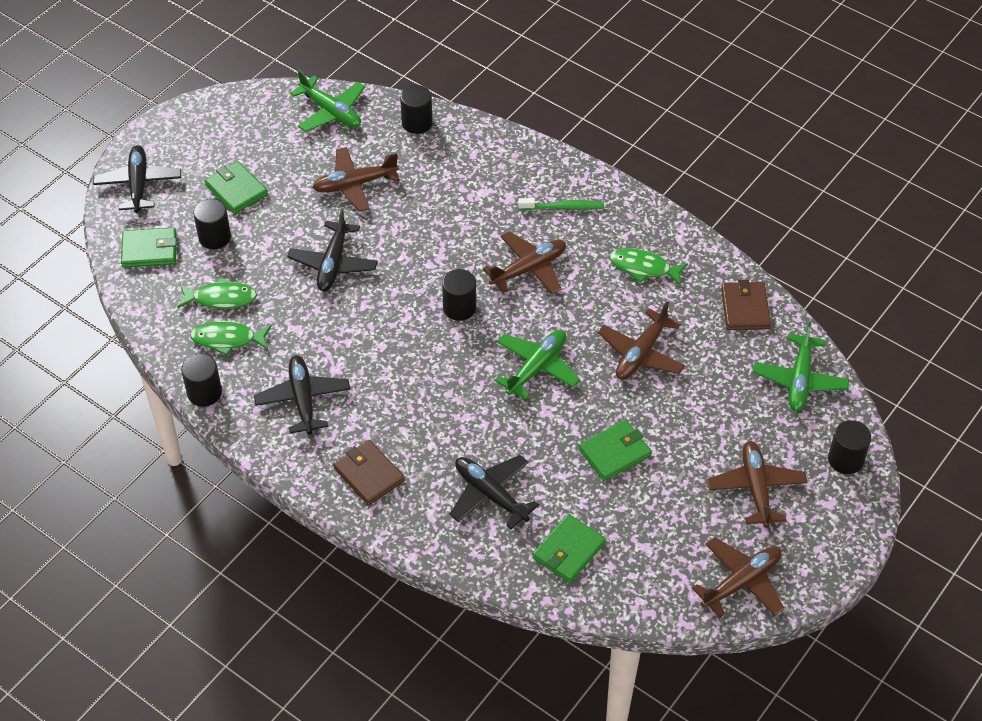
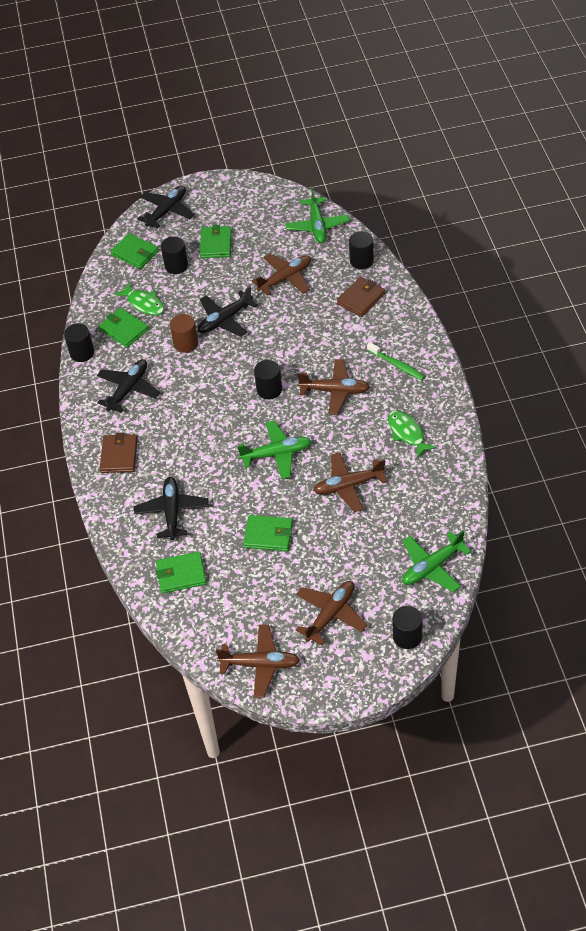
camera: 45 degrees right, 0 degrees up
green fish [190,321,272,356] -> green wallet [99,308,149,348]
brown plane [312,147,399,212] -> brown plane turned 120 degrees clockwise [252,253,311,296]
brown wallet [721,280,771,330] -> brown wallet moved to [337,277,385,317]
none -> brown cylinder [170,314,198,353]

